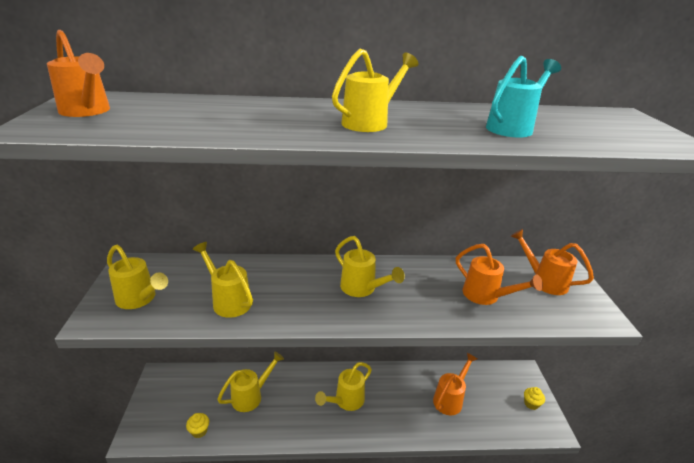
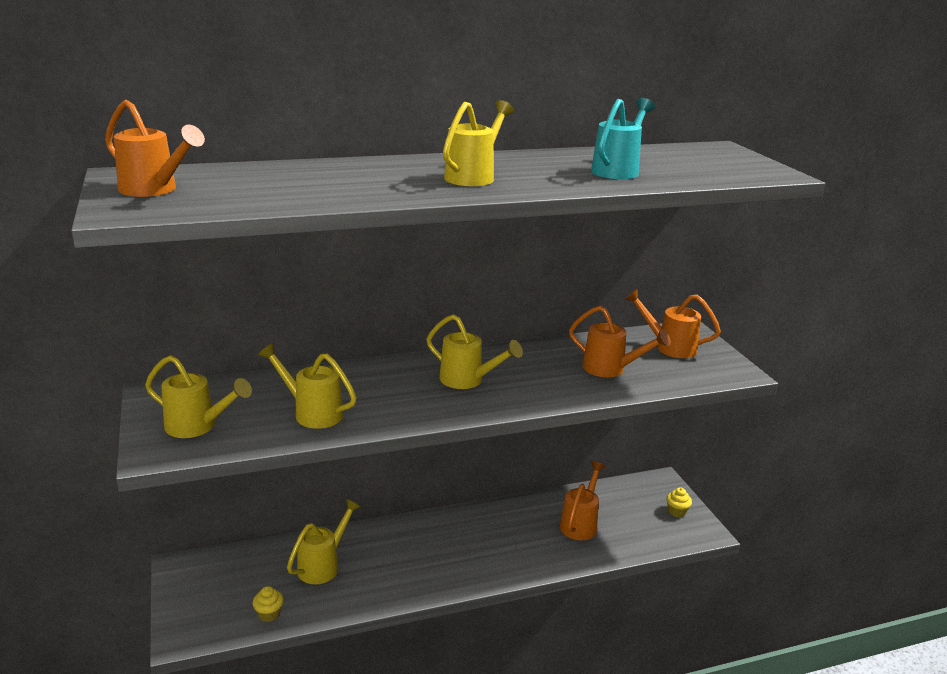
camera: 15 degrees left, 5 degrees down
yellow watering can [315,362,372,411] -> none

